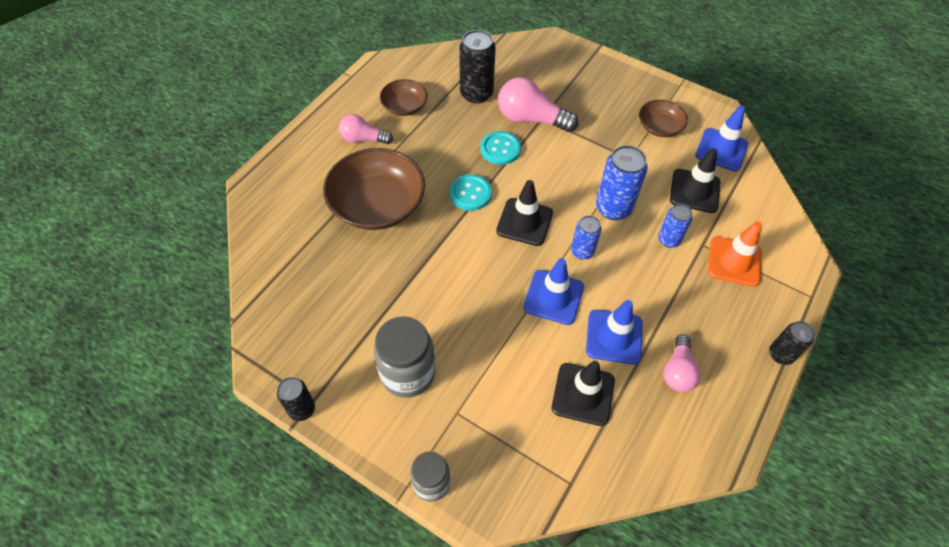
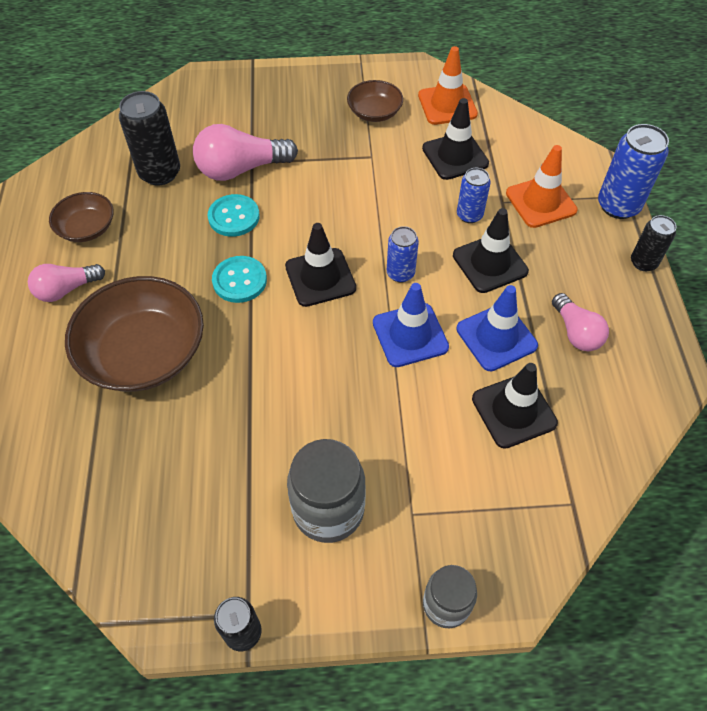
camera: 35 degrees left, 0 degrees up
blue can [596,145,648,220] -> blue can moved to [598,124,669,219]
blue traffic cone [695,106,748,171] -> orange traffic cone [418,46,478,125]
none -> black traffic cone [453,208,529,293]

